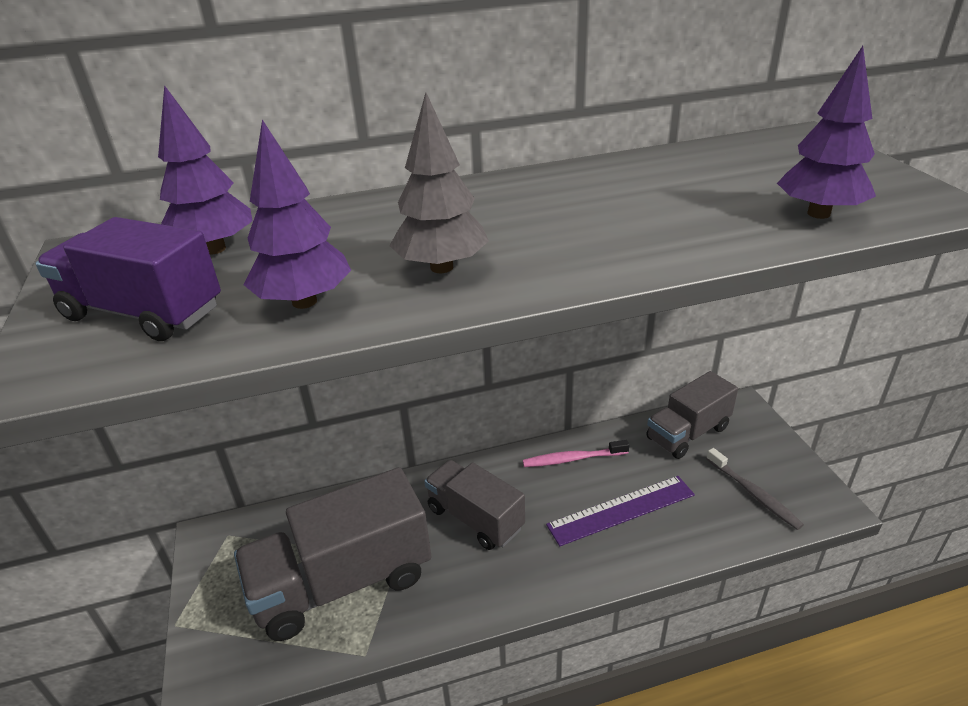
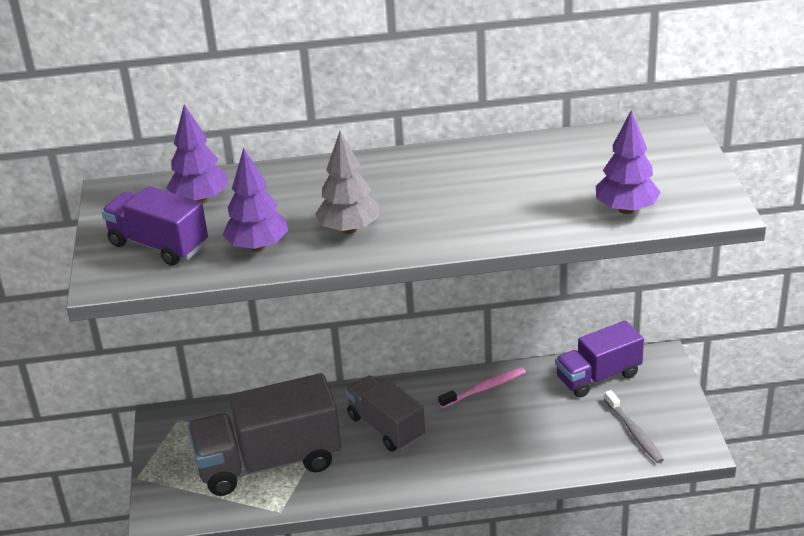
camera: 10 degrees right, 0 degrees up
pink toothbrush [523,440,629,467] -> pink toothbrush turned 150 degrees clockwise [438,367,526,408]
purple ruler [546,476,695,546] -> none
grey truck [646,371,738,459] -> purple truck [555,320,644,398]

